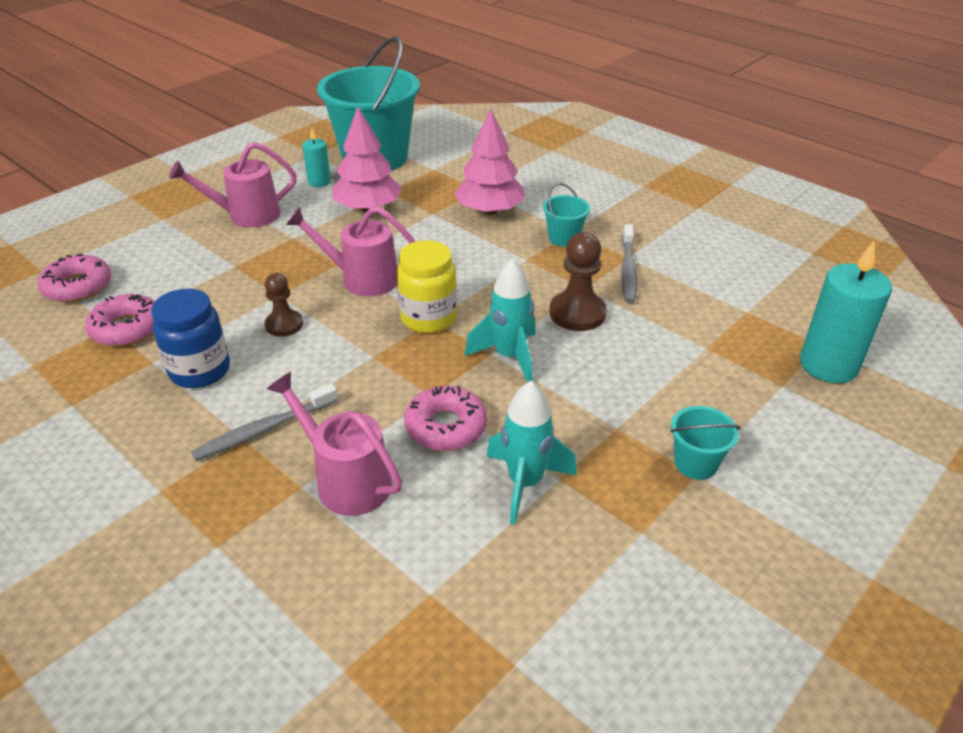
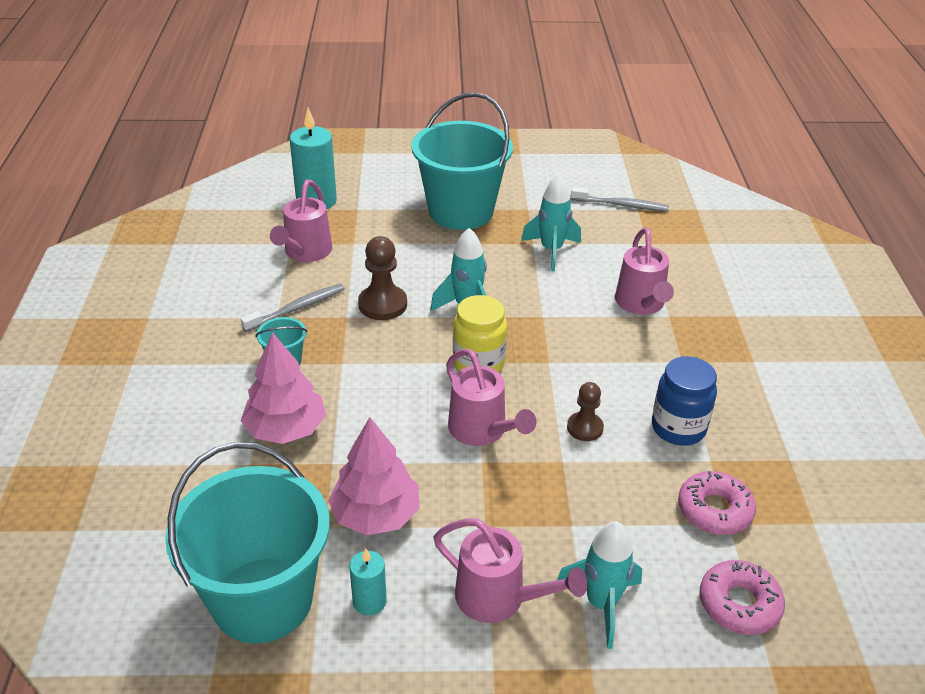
camera: 135 degrees left, 0 degrees up
grey toothbrush [191,384,338,461] -> grey toothbrush moved to [571,187,669,211]
pink donut [404,386,487,451] -> none
turquoise bucket [670,406,740,480] -> turquoise bucket [411,92,513,230], size x2.43
none -> pink watering can [270,179,332,262]
none -> turquoise rocket [557,521,642,649]

